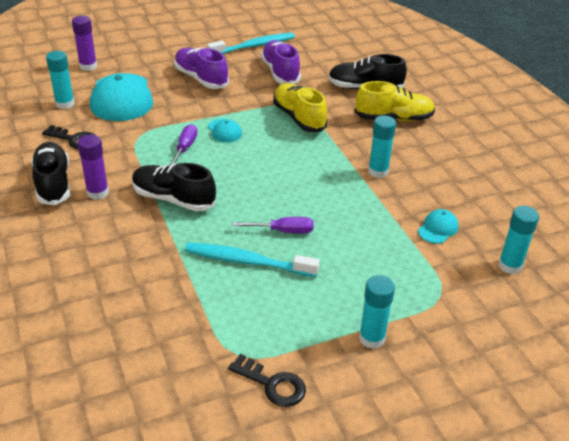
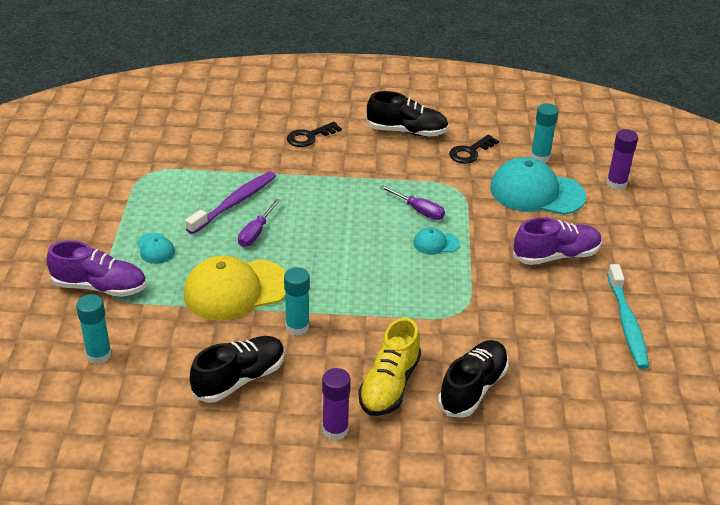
camera: 115 degrees right, 0 degrees up
purple glue stick [77,134,109,200] -> purple glue stick moved to [322,368,351,441]
black shoe [132,163,216,211] -> black shoe moved to [190,336,285,403]
turquoise toothbrush [185,242,320,277] -> purple toothbrush [185,171,276,234]
black key [228,354,306,407] -> black key moved to [287,122,342,147]
purple shoe [261,40,301,84] -> purple shoe moved to [47,240,146,297]
yellow shoe [273,83,328,132] -> none
turquoise glue stick [359,275,395,349] -> none
turquoise cap [418,209,459,244] -> turquoise cap moved to [137,233,175,264]
none -> yellow cap [184,255,286,320]

